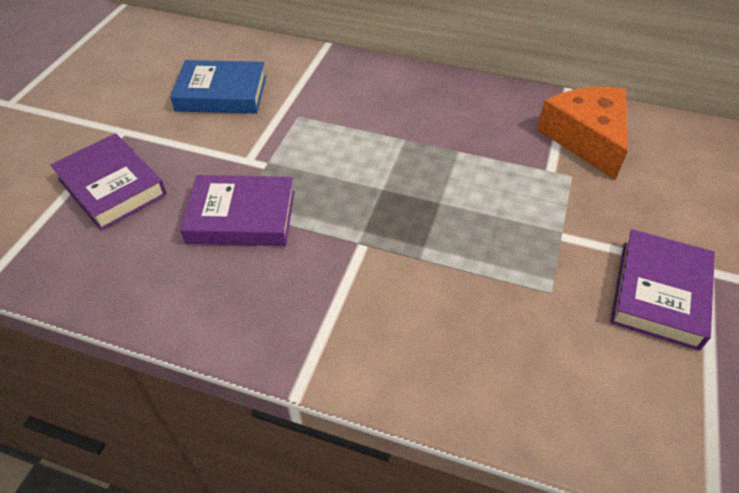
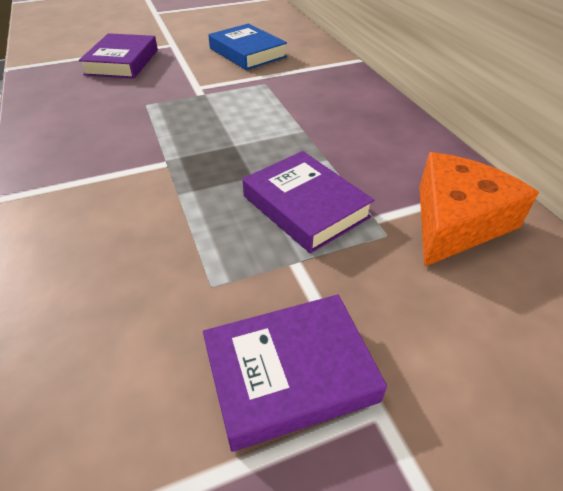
camera: 50 degrees right, 5 degrees down
purple book [180,175,294,246] -> purple book moved to [242,151,374,253]

